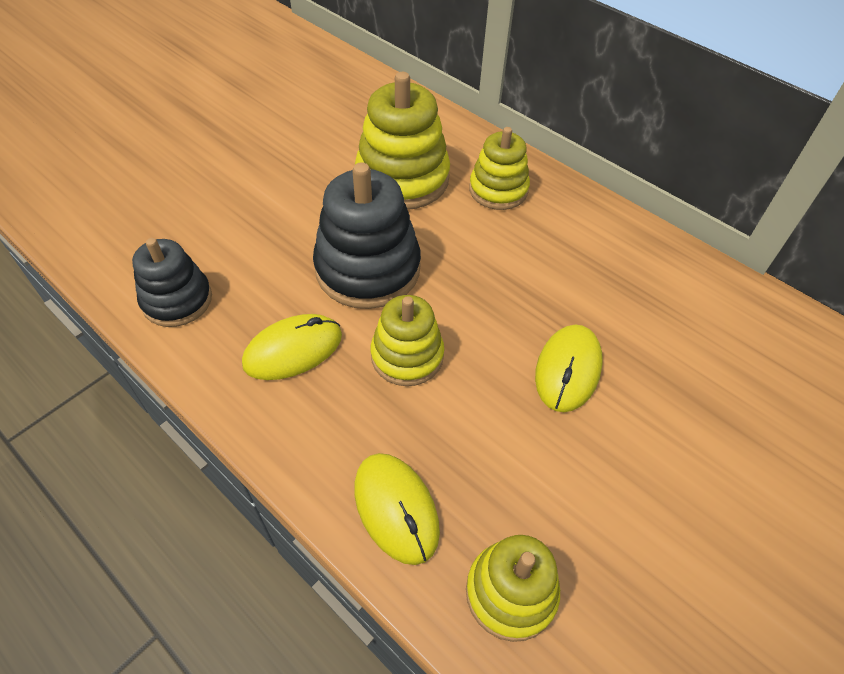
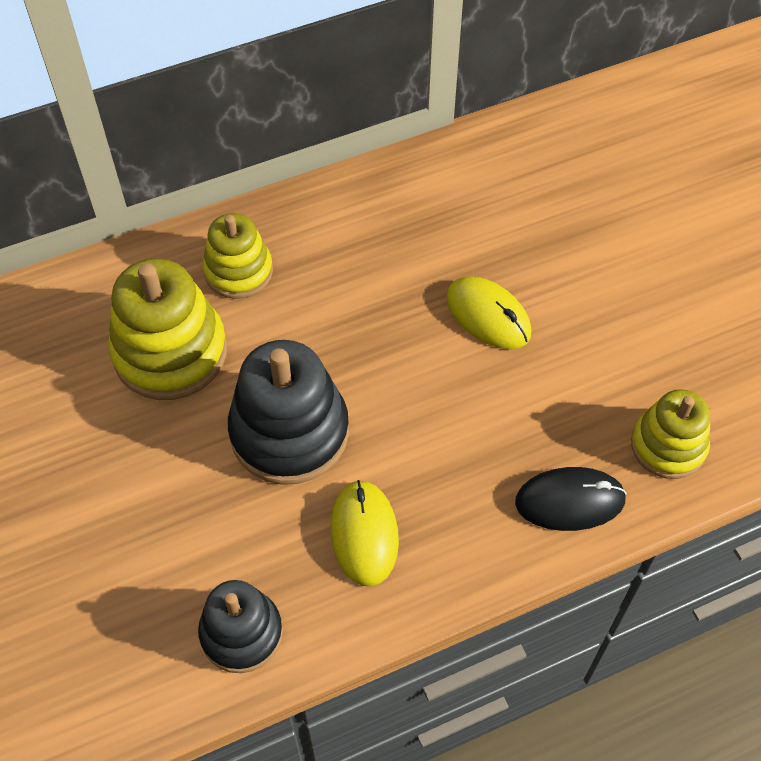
camera: 65 degrees left, 5 degrees up
yellow mouse [354,453,440,565] -> black mouse [515,467,627,531]
yellow stacking toy [371,295,444,386] -> none

